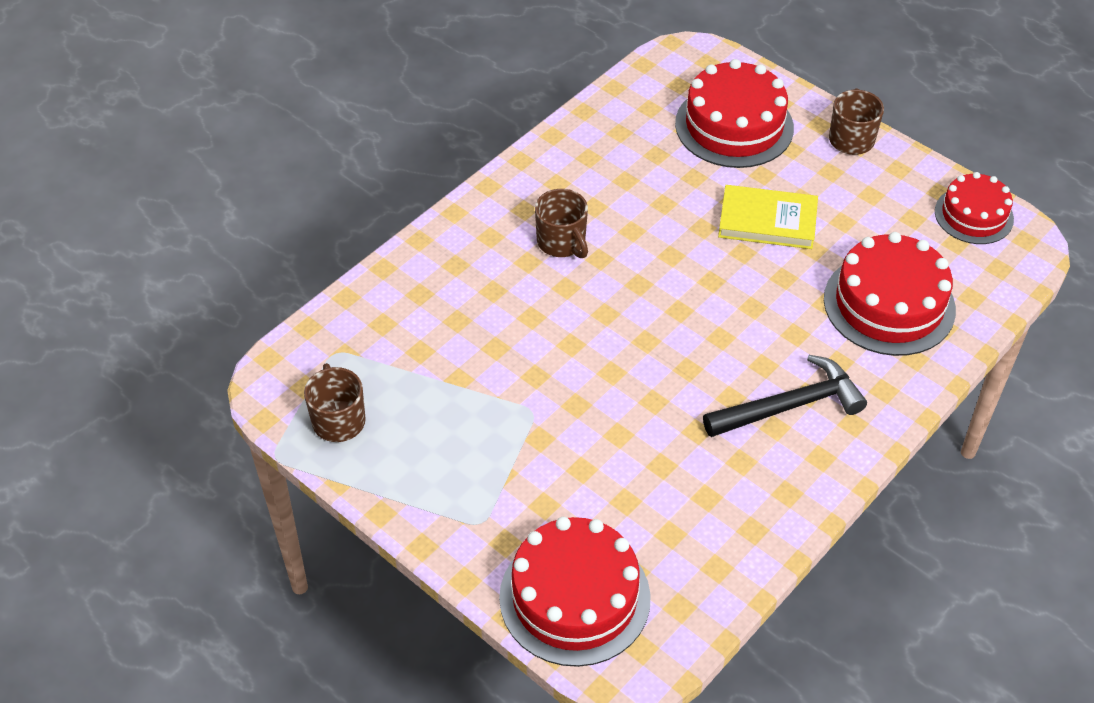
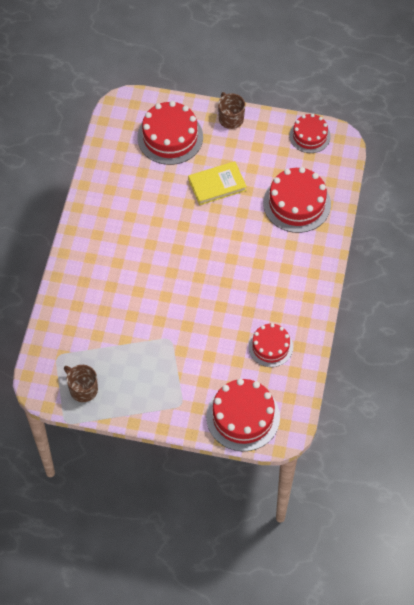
camera: 30 degrees left, 10 degrees up
brown mug [535,189,588,258] -> none
black hammer [703,355,867,437] -> none
none -> red cake [248,323,293,367]

